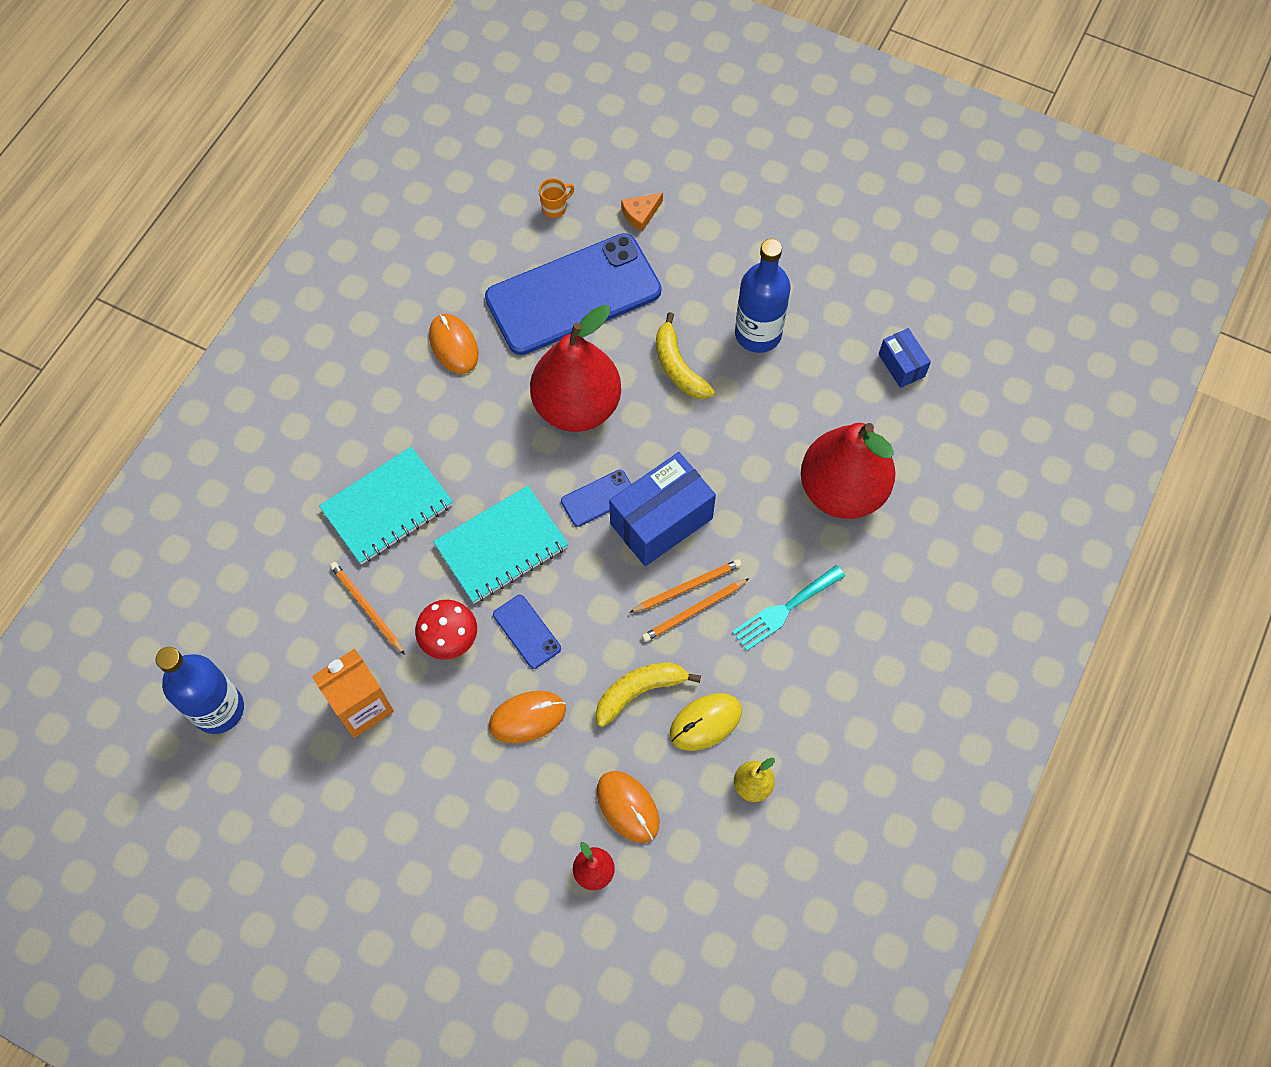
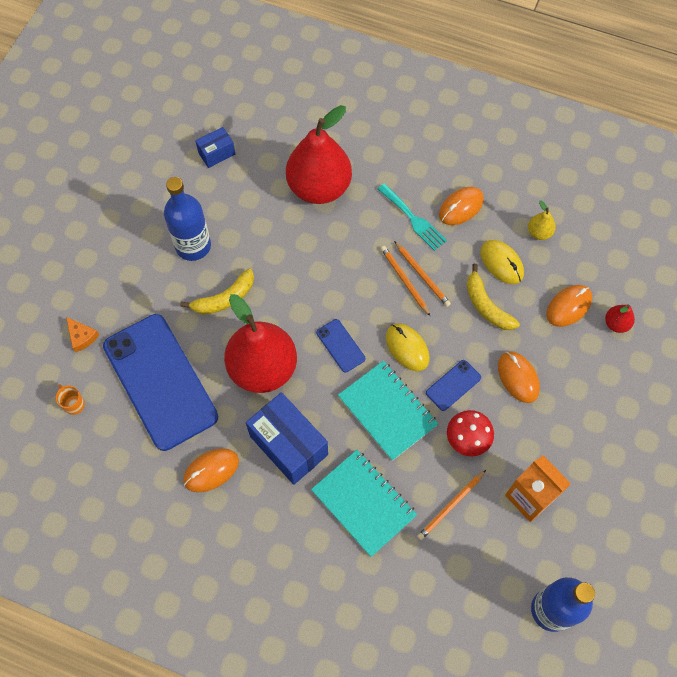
camera: 95 degrees left, 0 degrees up
blue box [609,452,716,566] -> blue box moved to [246,392,328,485]
none -> yellow mouse [386,323,430,371]
none -> orange mouse [439,187,484,225]

